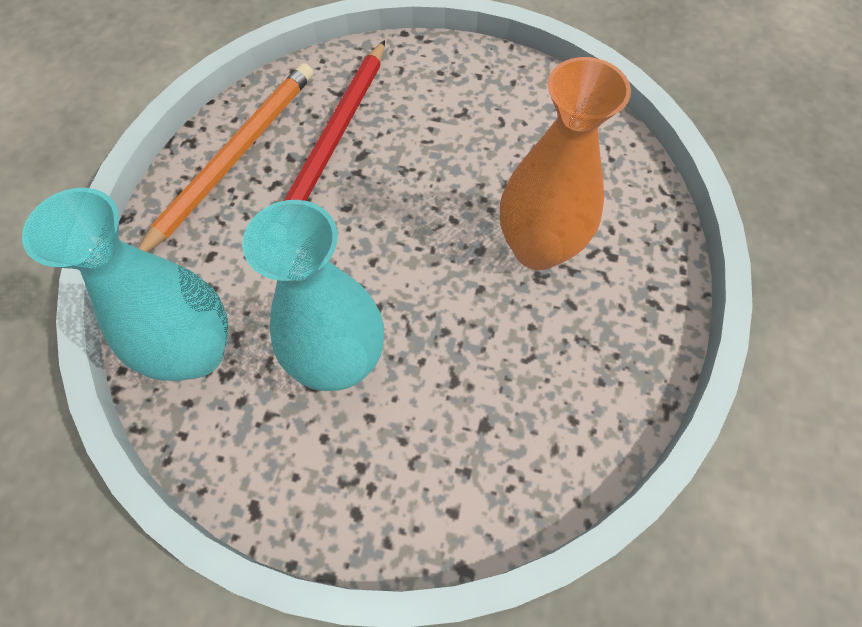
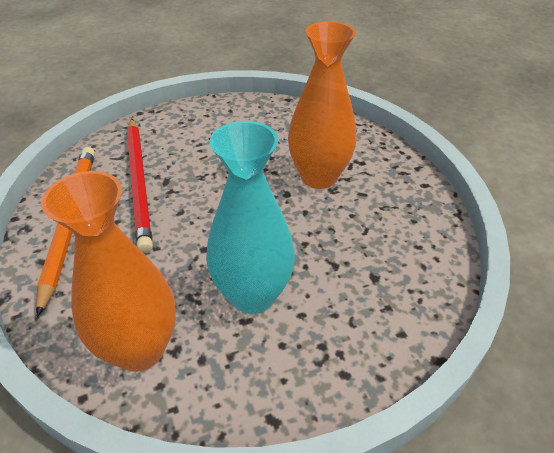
camera: 35 degrees left, 20 degrees down
turquoise vase [22,188,228,381] -> orange vase [41,171,176,372]

